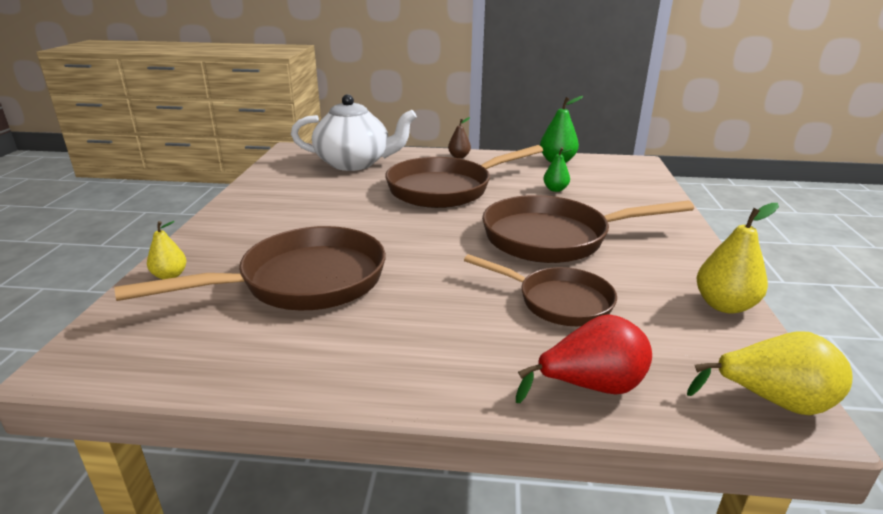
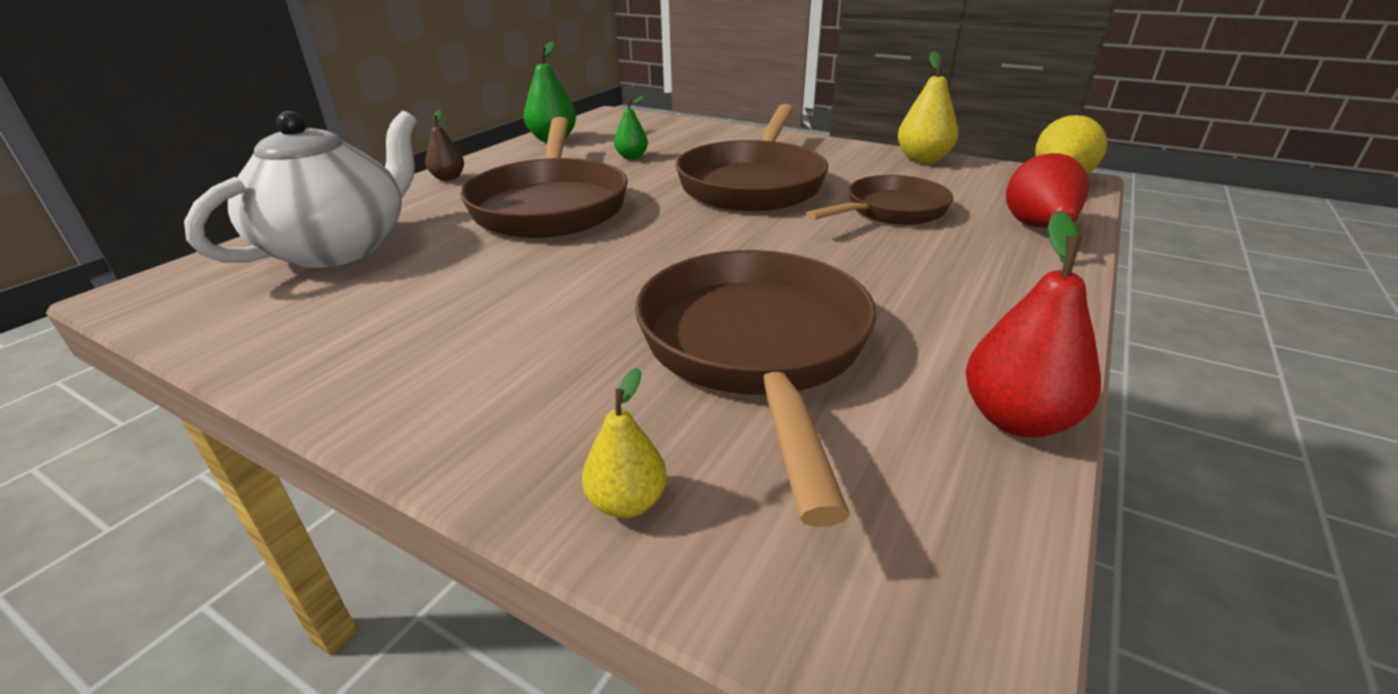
camera: 65 degrees left, 5 degrees up
none -> red pear [966,211,1101,437]

